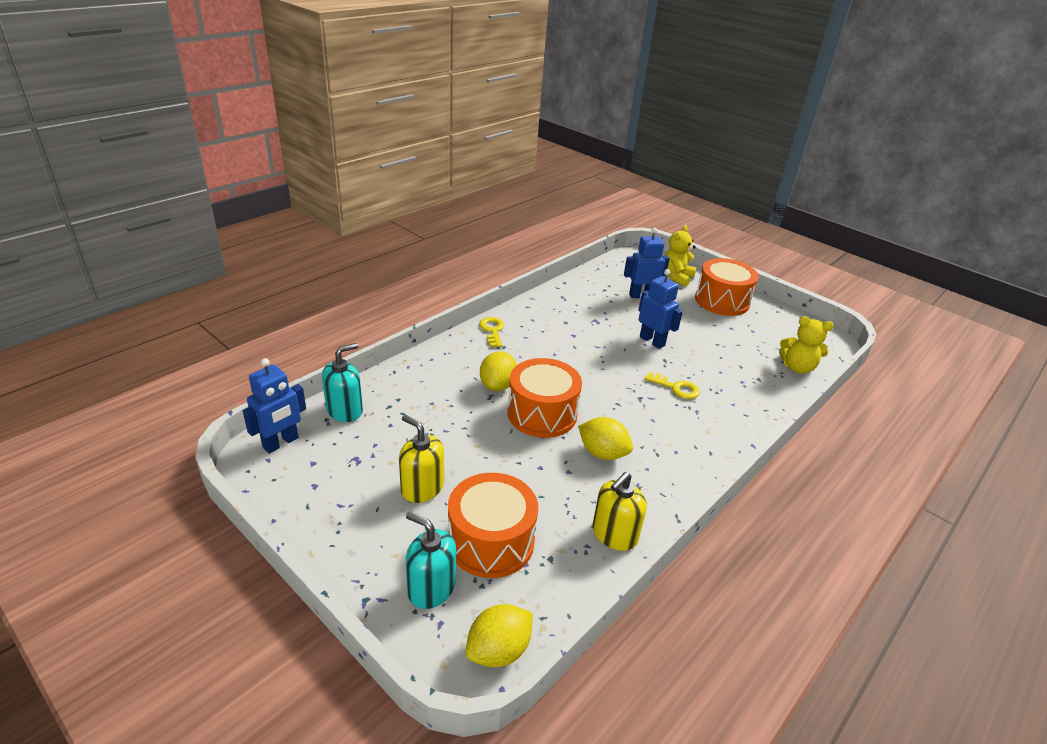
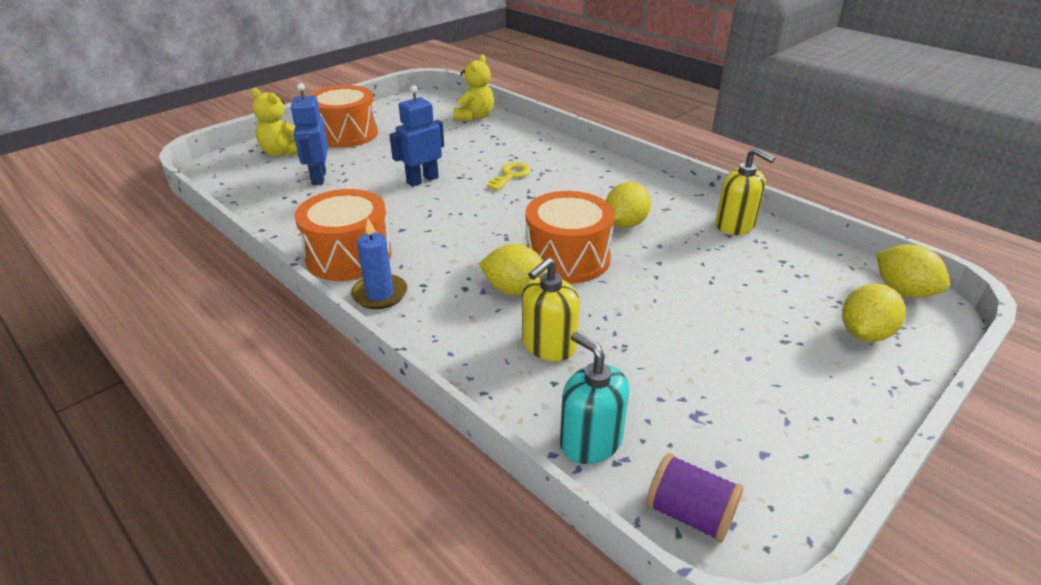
camera: 85 degrees left, 0 degrees up
blue robot [243,358,306,453] -> purple spool [646,453,743,543]
yellow soap dispenser [399,415,444,503] -> yellow soap dispenser moved to [522,257,579,361]
turquoise soap dispenser [406,512,456,609] -> yellow lemon [842,284,906,342]
orange drum [448,473,538,578] -> orange drum moved to [295,189,392,281]
yellow key [479,317,504,347] -> blue candle [351,218,407,309]

